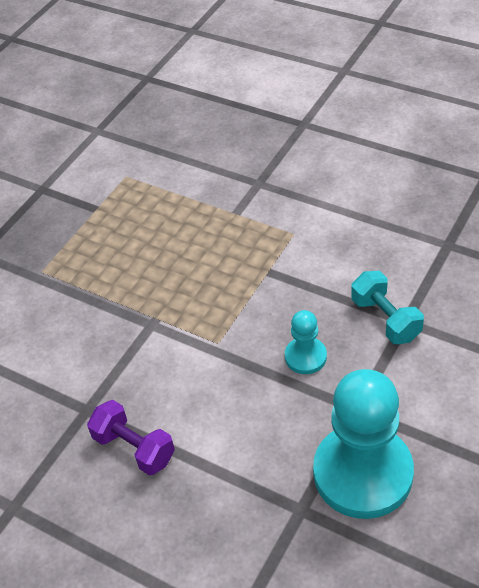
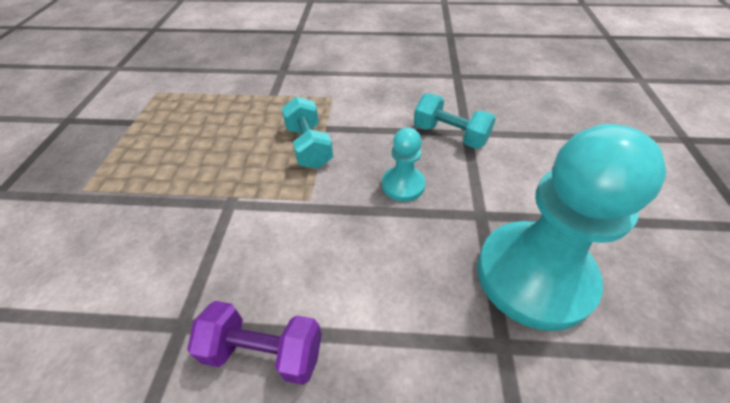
camera: 30 degrees left, 0 degrees up
none -> turquoise dumbbell [282,96,333,169]

